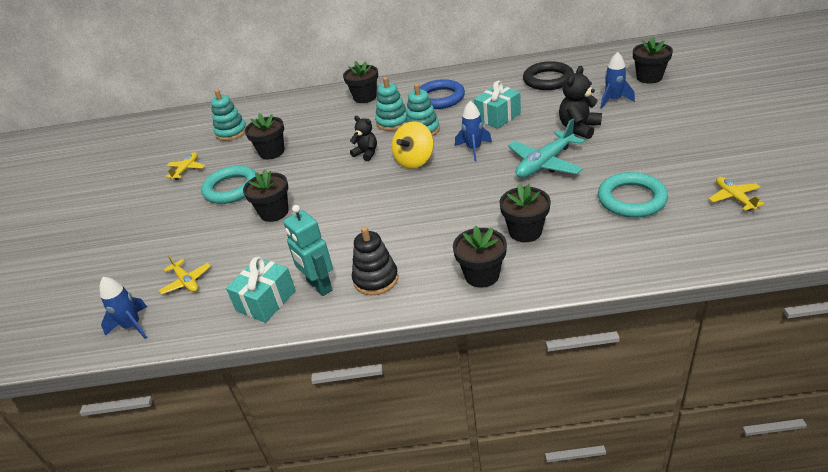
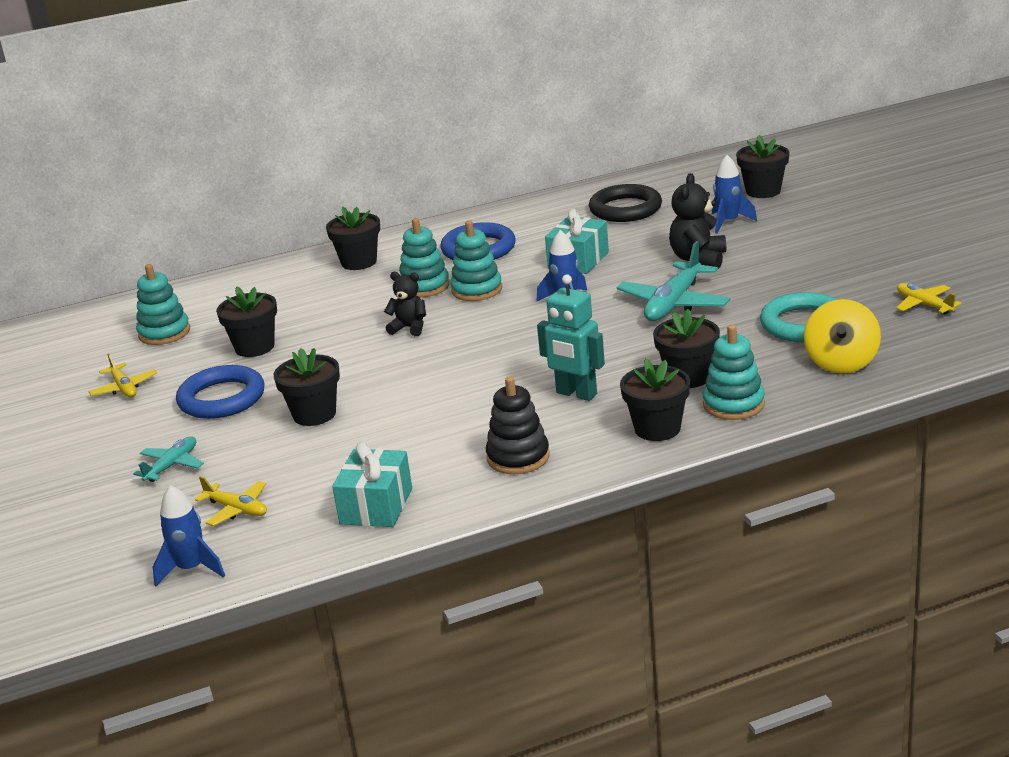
camera: 20 degrees left, 10 degrees down
yellow plane [165,152,205,180] -> yellow plane turned 150 degrees clockwise [88,353,157,397]
turquoise ring [201,166,255,204] -> blue ring [176,365,265,419]
turquoise robot [283,205,333,296] -> turquoise robot moved to [537,275,605,401]
yellow spinning top [392,121,434,169] -> yellow spinning top moved to [804,299,881,373]
none -> turquoise plane [133,436,204,482]
none -> turquoise stacking toy [703,325,765,420]

